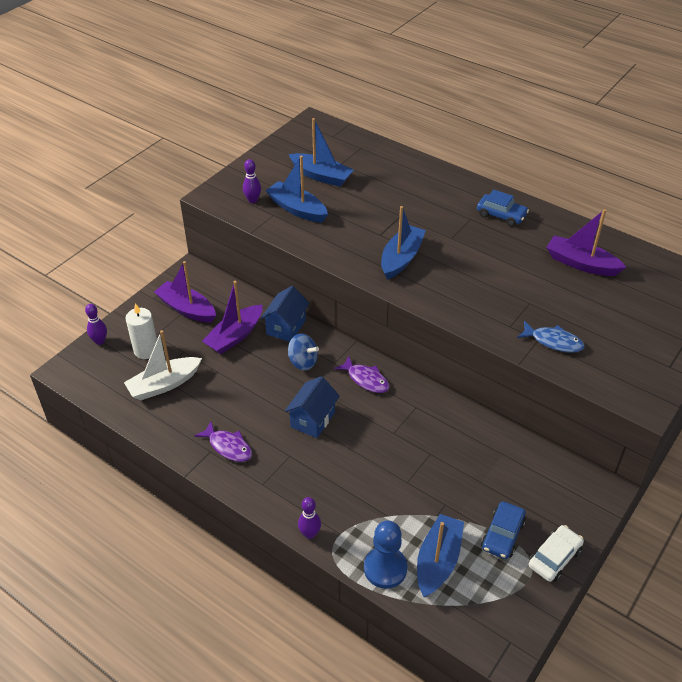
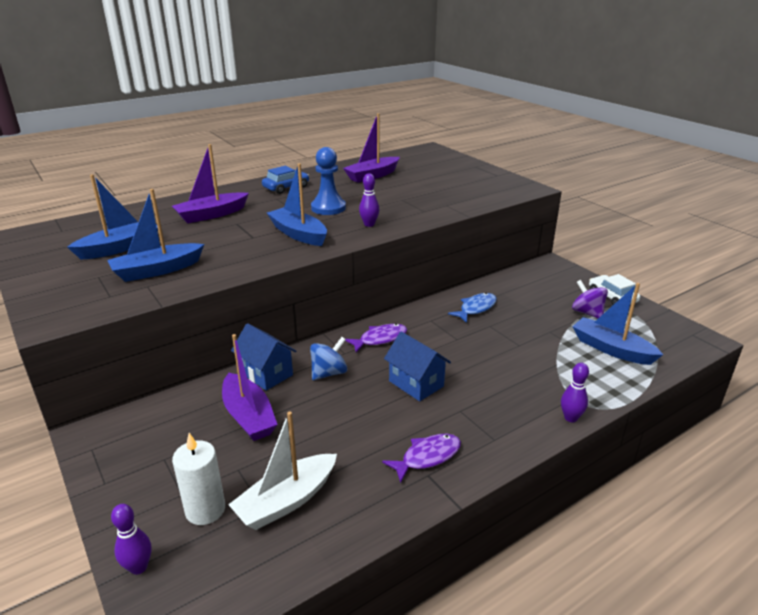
camera: 70 degrees left, 15 degrees down
white boat [124,330,202,400] -> white boat turned 60 degrees clockwise [228,412,337,530]
purple boat [154,261,216,322] -> purple boat moved to [172,144,249,223]
purple bowling pin [243,159,261,203] -> purple bowling pin moved to [359,174,379,227]
blue pawn [364,521,407,589] -> blue pawn moved to [311,147,346,215]
blue car [481,501,526,559] -> purple spinning top [572,280,608,318]
blue fish [517,321,585,353] -> blue fish moved to [448,293,497,323]

